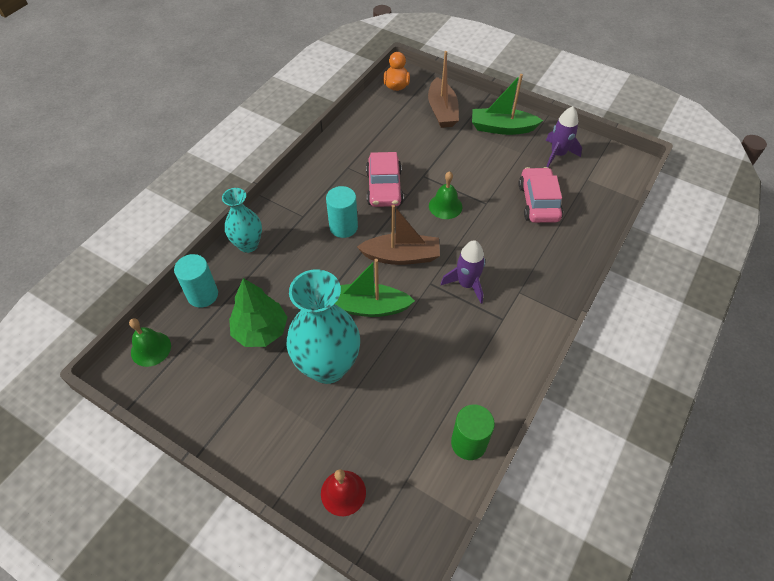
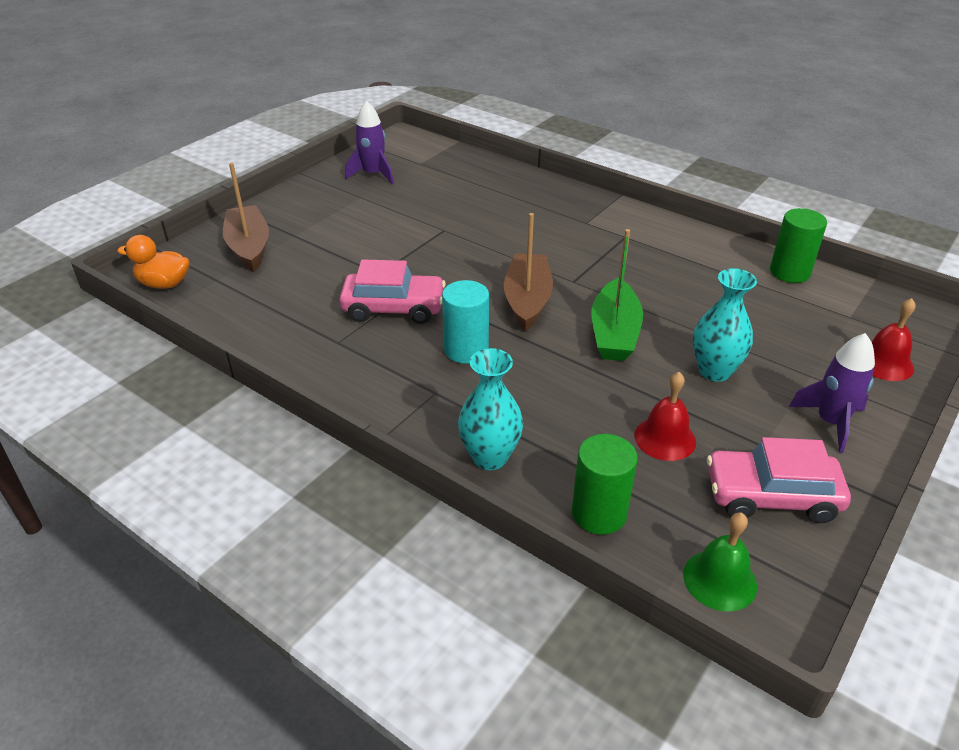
camera: 85 degrees left, 15 degrees down
turquoise cylinder [174,254,218,308] -> green cylinder [572,434,638,535]
green tree [229,278,288,347] -> red bell [634,372,696,461]
turquoise vase [287,269,360,384] -> turquoise vase [693,268,757,382], size x0.59
brown boat [428,51,459,128] -> brown boat turned 105 degrees counterclockwise [223,163,269,272]
green bell [429,171,462,219] -> none
purple rocket [441,240,485,304] -> purple rocket moved to [789,333,875,453]
green boat [472,74,543,135] -> none
pink car [518,167,563,223] -> pink car moved to [707,437,851,523]

